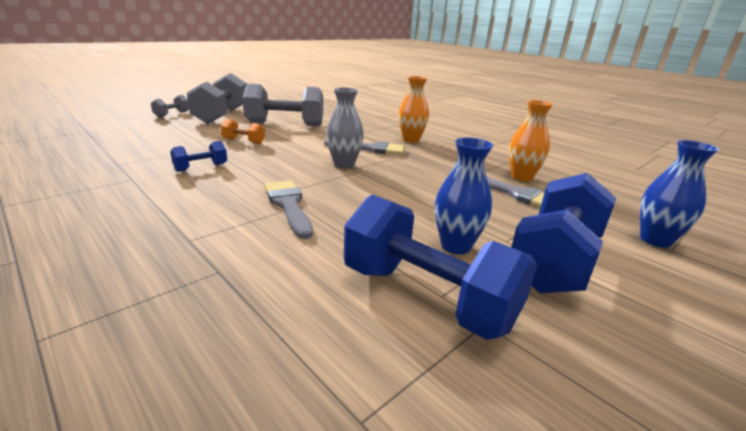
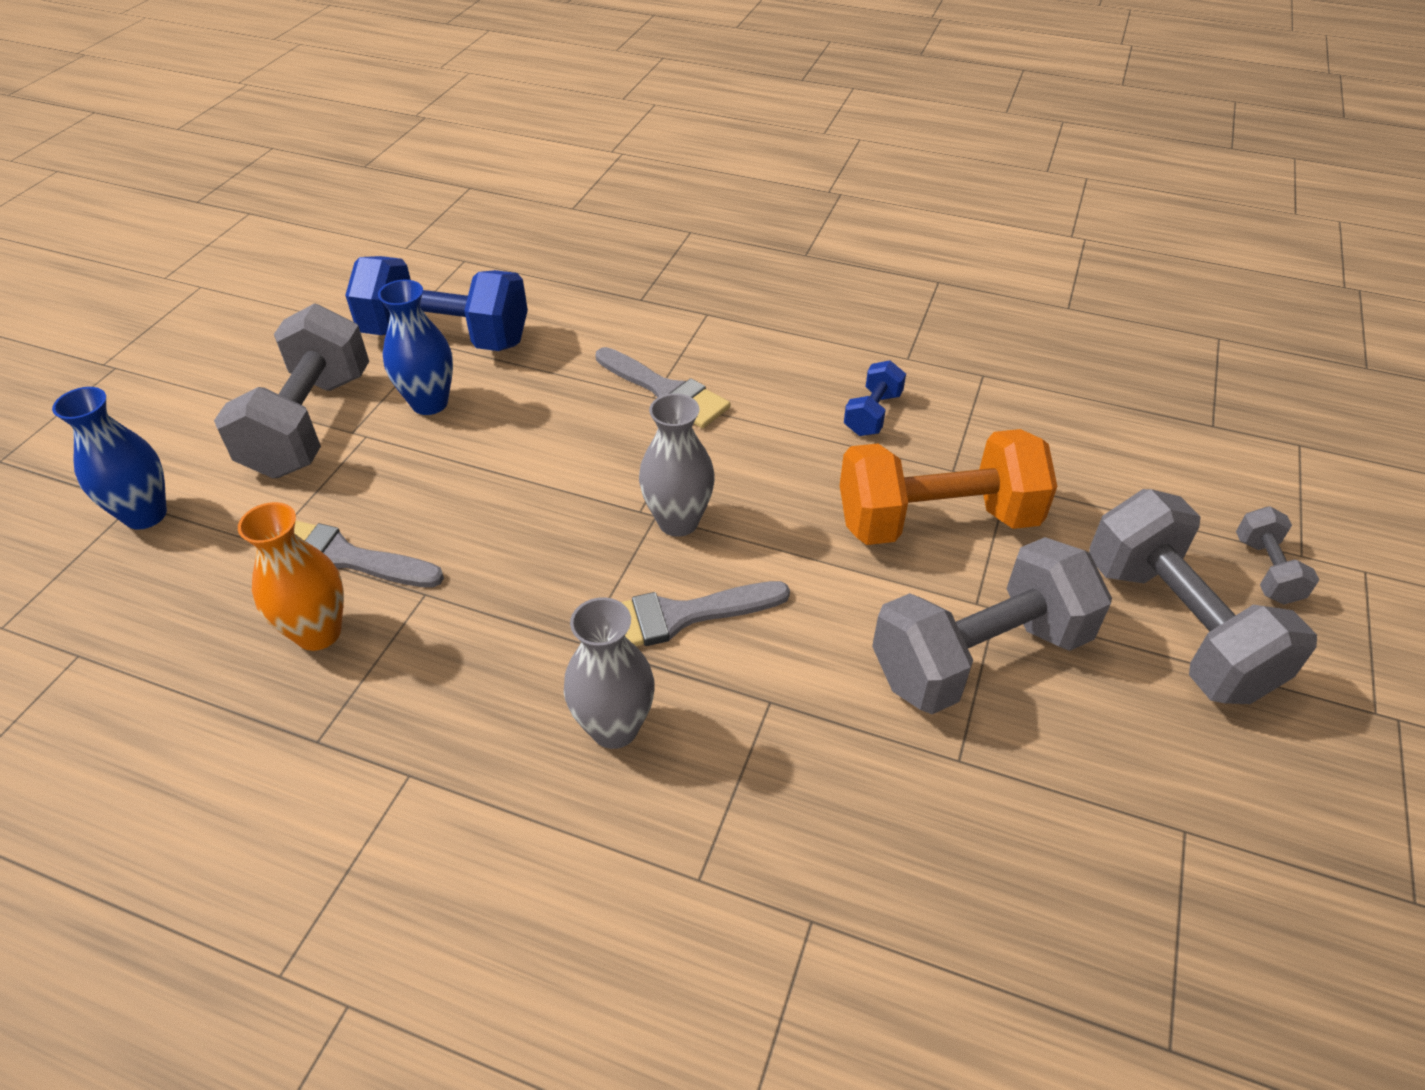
camera: 155 degrees right, 20 degrees up
orange dumbbell [220,119,265,144] -> orange dumbbell [840,429,1057,545], size x2.12
orange vase [398,76,429,143] -> grey vase [564,597,655,749]
blue dumbbell [511,173,616,293] -> grey dumbbell [214,303,369,478]

